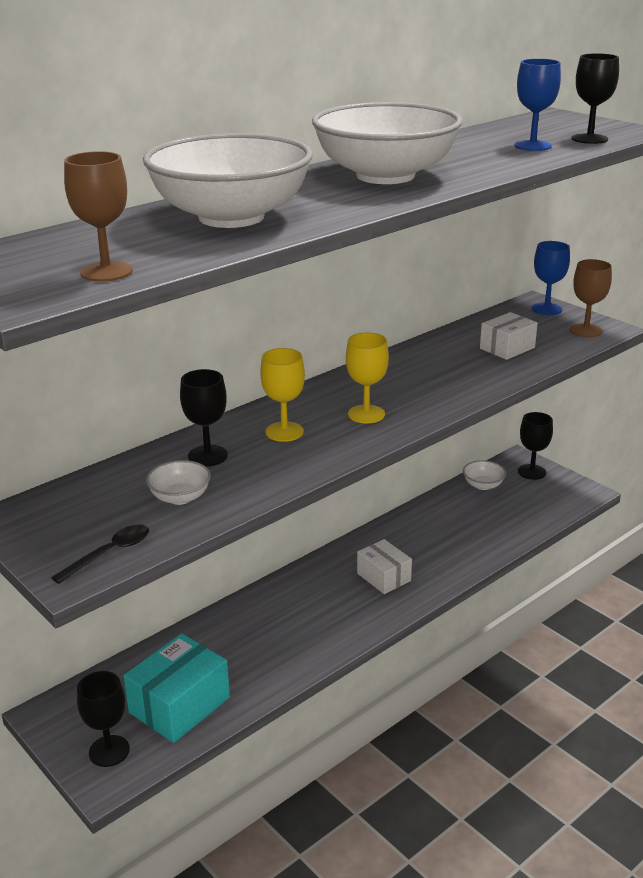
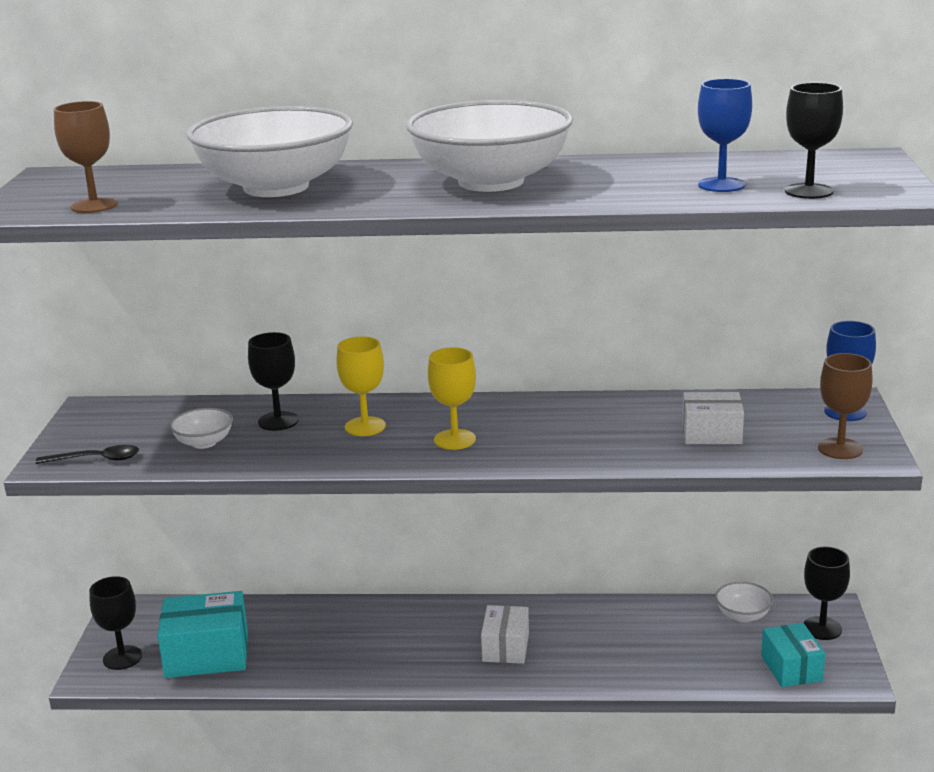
camera: 45 degrees right, 5 degrees down
none -> turquoise box [761,623,825,687]

